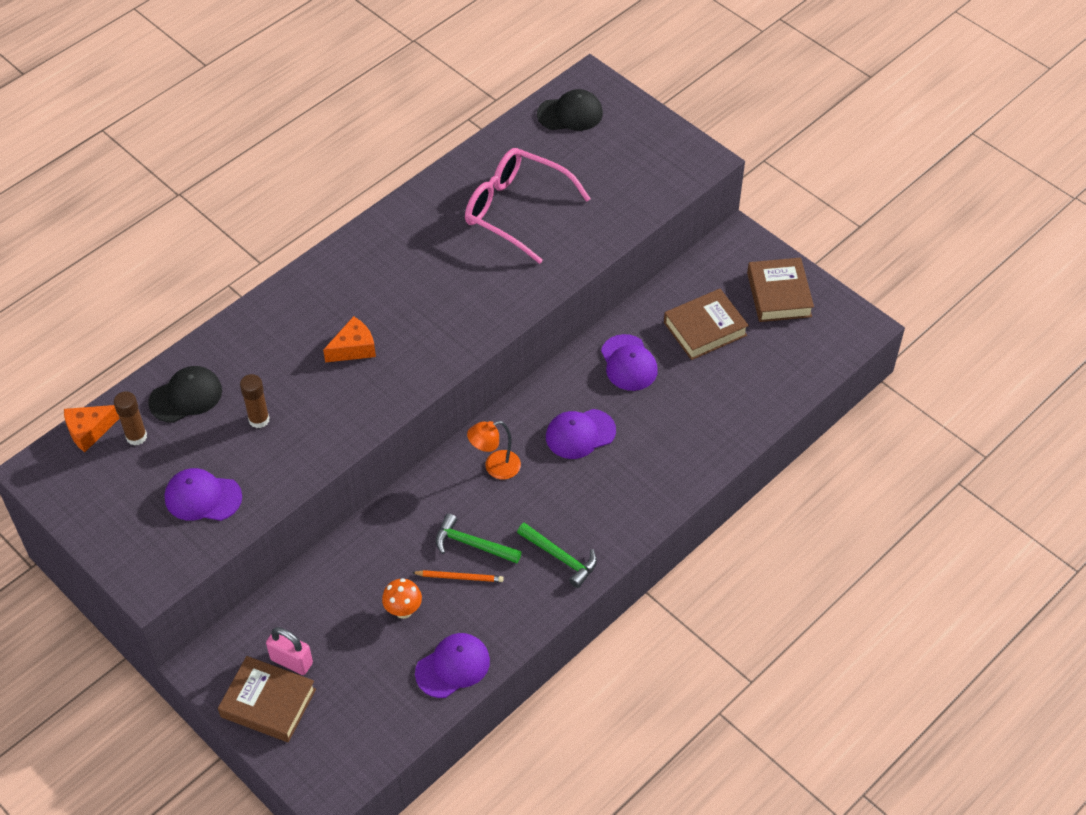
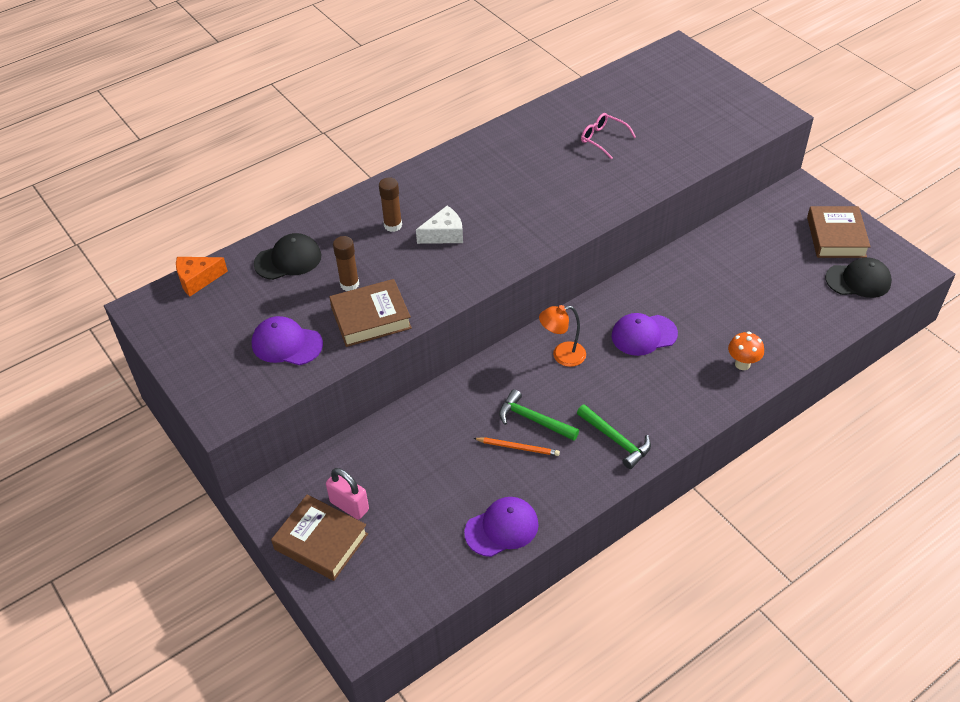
camera: 10 degrees right, 5 degrees down
brown glue stick [114,391,147,445] -> brown glue stick moved to [379,177,402,232]
orange cheese [323,316,376,363] -> white cheese [416,206,463,244]
orange mushroom [382,578,422,619] -> orange mushroom moved to [728,332,764,370]
pink glasses [465,148,591,264] -> pink glasses [581,113,636,159], size x0.48
black cap [537,89,603,131] -> black cap moved to [825,257,892,298]
purple cap [601,334,658,391] -> none
brown book [664,289,749,360] -> brown book moved to [329,279,412,347]

